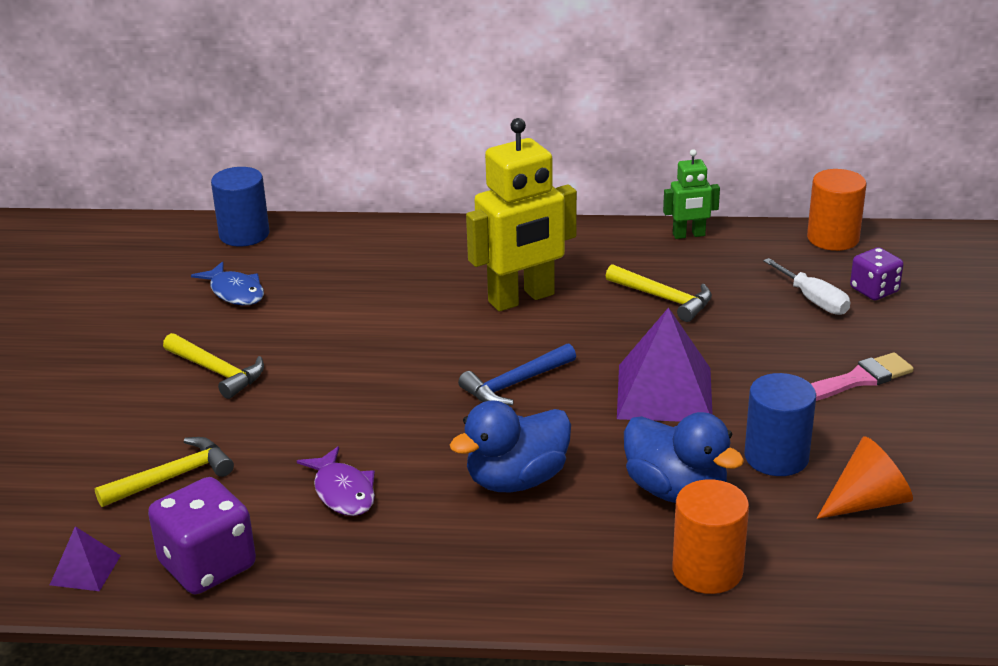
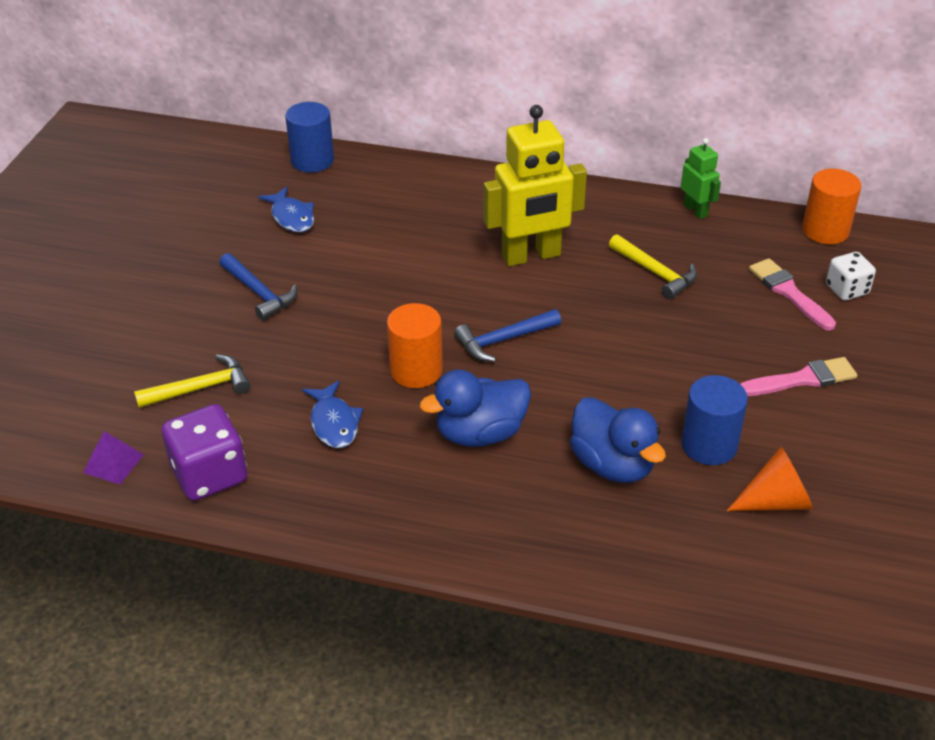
camera: 10 degrees right, 10 degrees up
yellow hammer [163,333,264,399] -> blue hammer [219,253,297,321]
purple fish [297,446,375,516] -> blue fish [302,381,363,448]
purple pyramid [617,307,713,422] -> none
green robot [663,149,720,239] -> green robot turned 120 degrees counterclockwise [681,138,721,219]
orange cylinder [672,479,749,594] -> orange cylinder moved to [387,303,443,388]
white screwdriver [763,258,850,315] -> pink brush [749,258,836,331]
purple dice [850,247,903,300] -> white dice [826,252,876,301]

